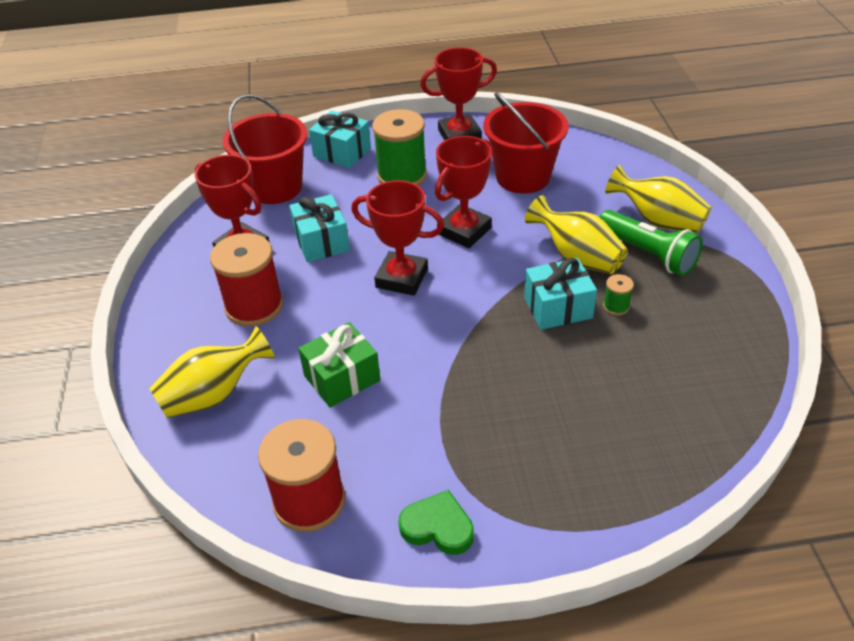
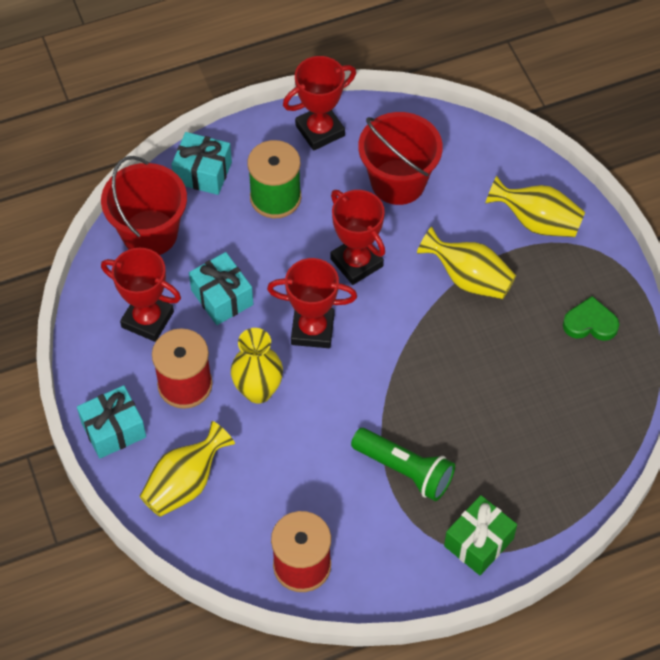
camera: 15 degrees left, 15 degrees up
green gift [298,322,380,408] -> green gift moved to [444,495,517,575]
green heart [398,490,474,555] -> green heart moved to [563,296,619,341]
red trophy [435,136,492,248] -> red trophy turned 60 degrees counterclockwise [330,190,385,285]
turquoise gift [524,258,597,330] -> turquoise gift moved to [77,385,146,459]
green flashlight [599,210,703,276] -> green flashlight moved to [351,428,455,501]
green spool [603,274,634,315] -> none
none -> yellow vase [231,328,283,404]

